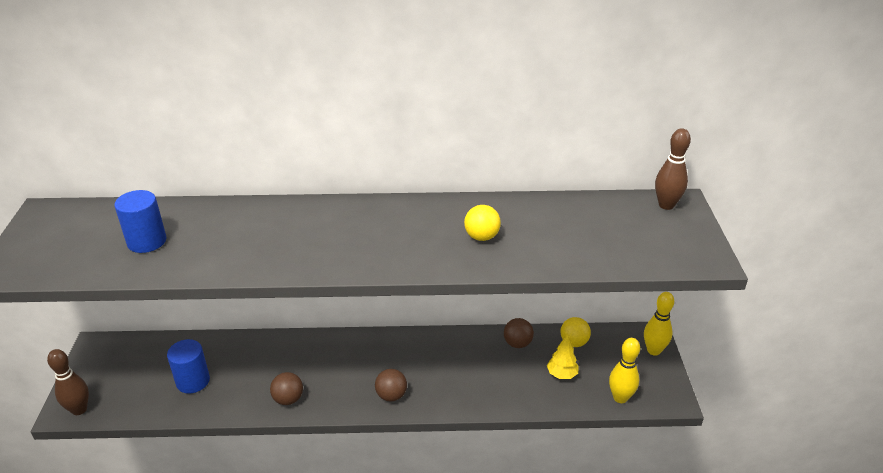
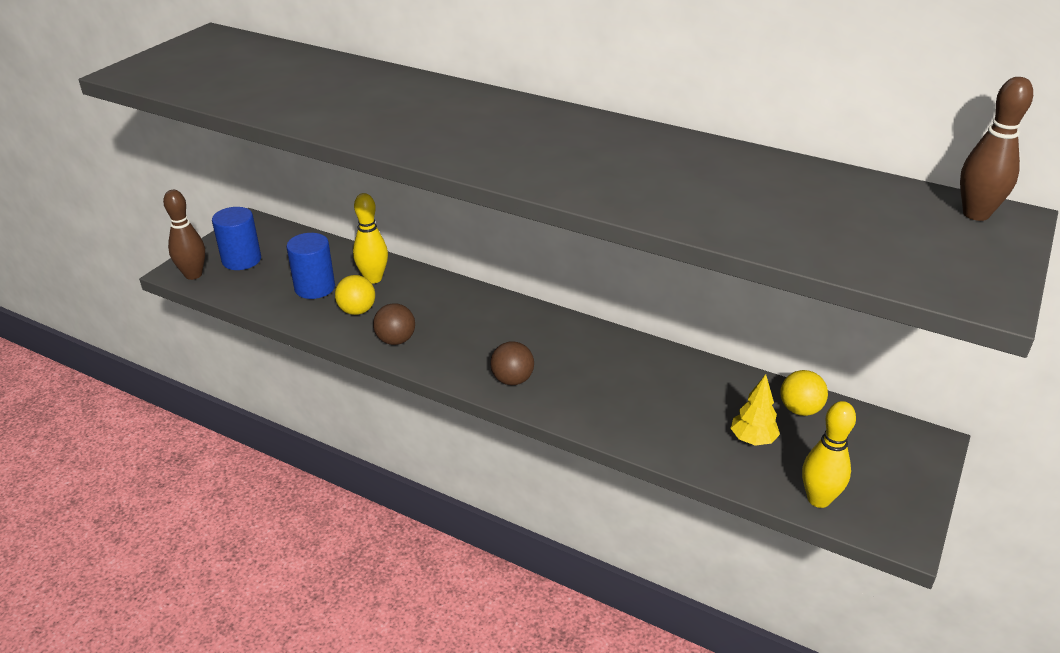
camera: 30 degrees right, 0 degrees up
blue cylinder [114,190,166,253] -> blue cylinder moved to [212,207,261,270]
yellow ball [464,205,501,241] -> yellow ball moved to [335,275,375,315]
brown ball [504,318,534,348] -> none
yellow bowling pin [644,292,674,356] -> yellow bowling pin moved to [353,193,388,284]

